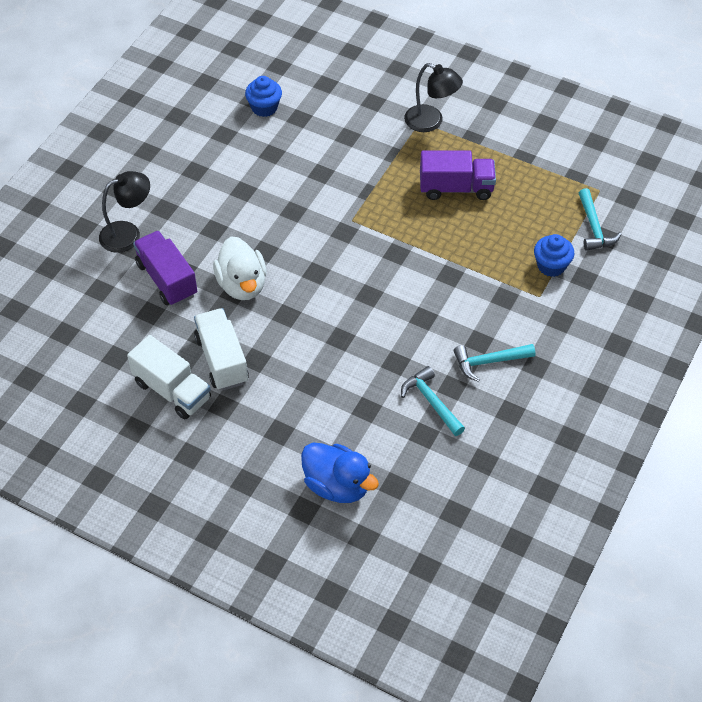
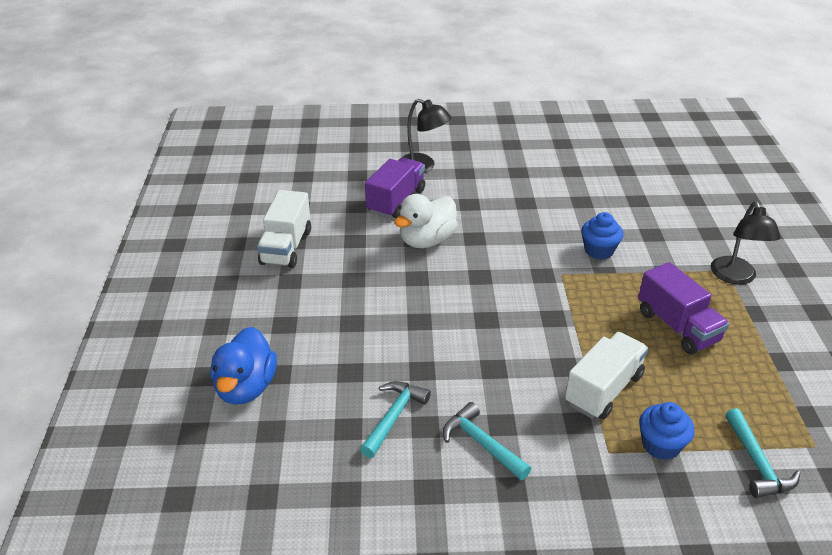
camera: 60 degrees right, 15 degrees down
white truck [194,308,249,390] -> white truck moved to [565,332,649,420]
blue cupcake [245,76,282,117] -> blue cupcake moved to [581,212,623,260]
turquoise hammer [579,188,622,251] -> turquoise hammer turned 60 degrees counterclockwise [725,408,800,498]

